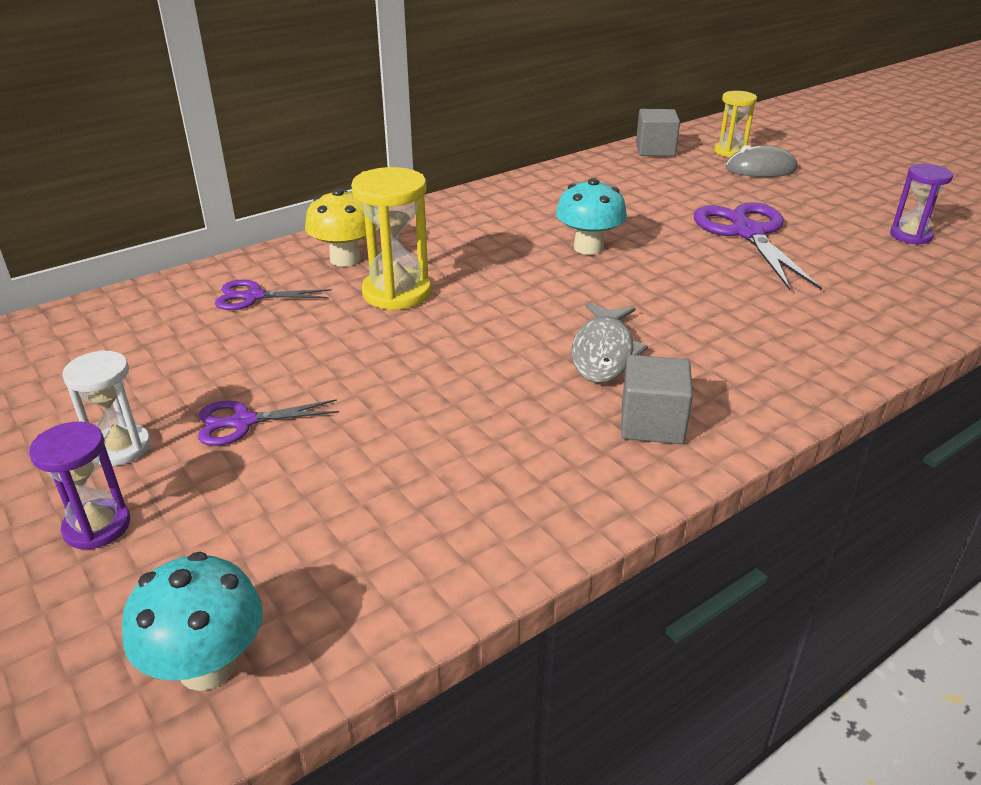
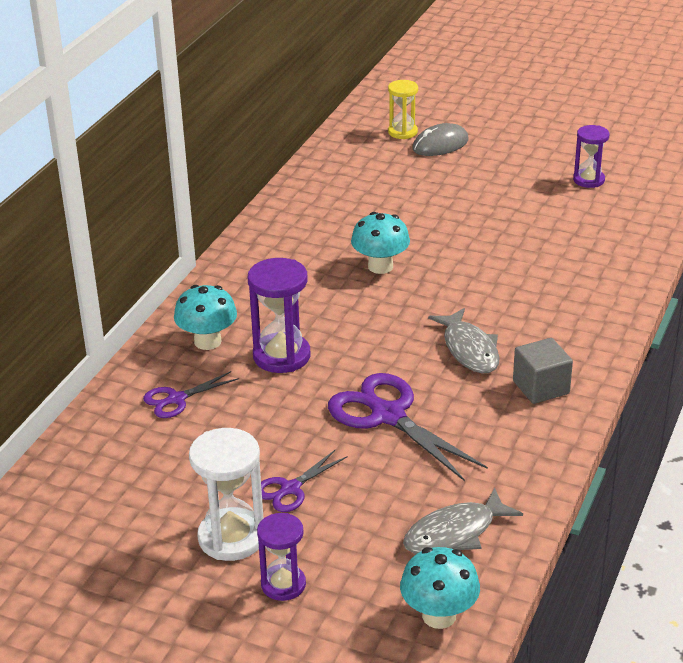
camera: 30 degrees left, 0 degrees up
white hourglass [62,350,151,466] -> white hourglass [189,428,264,561], size x1.55
yellow mushroom [305,188,377,267] -> turquoise mushroom [174,285,237,350]
yellow hourglass [351,167,431,310] -> purple hourglass [248,258,311,373]
grey cube [636,109,680,157] -> none
purple scissors [694,202,822,290] -> purple scissors moved to [328,373,488,481]
none -> grey fish [403,487,523,554]

